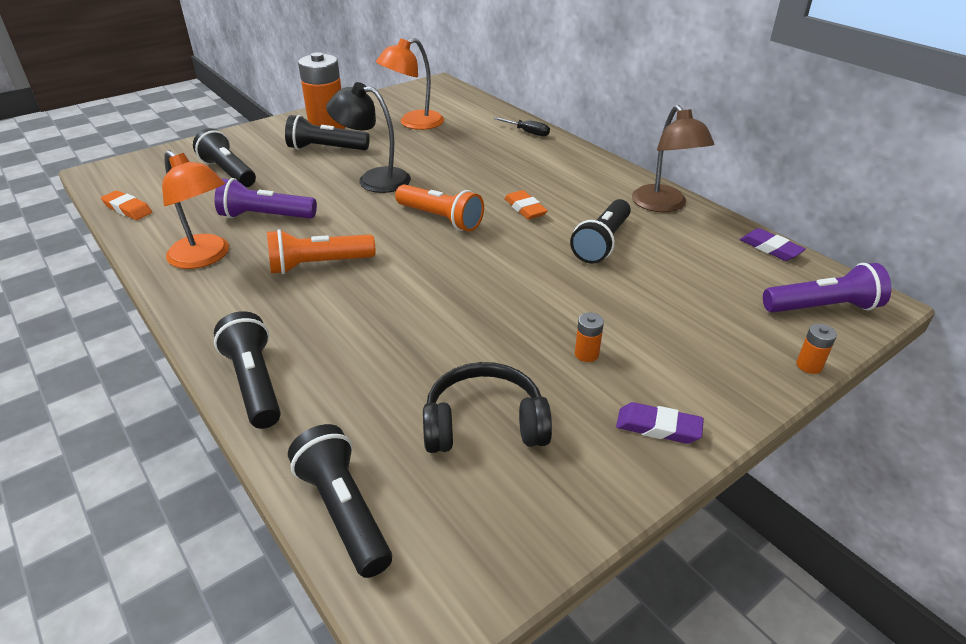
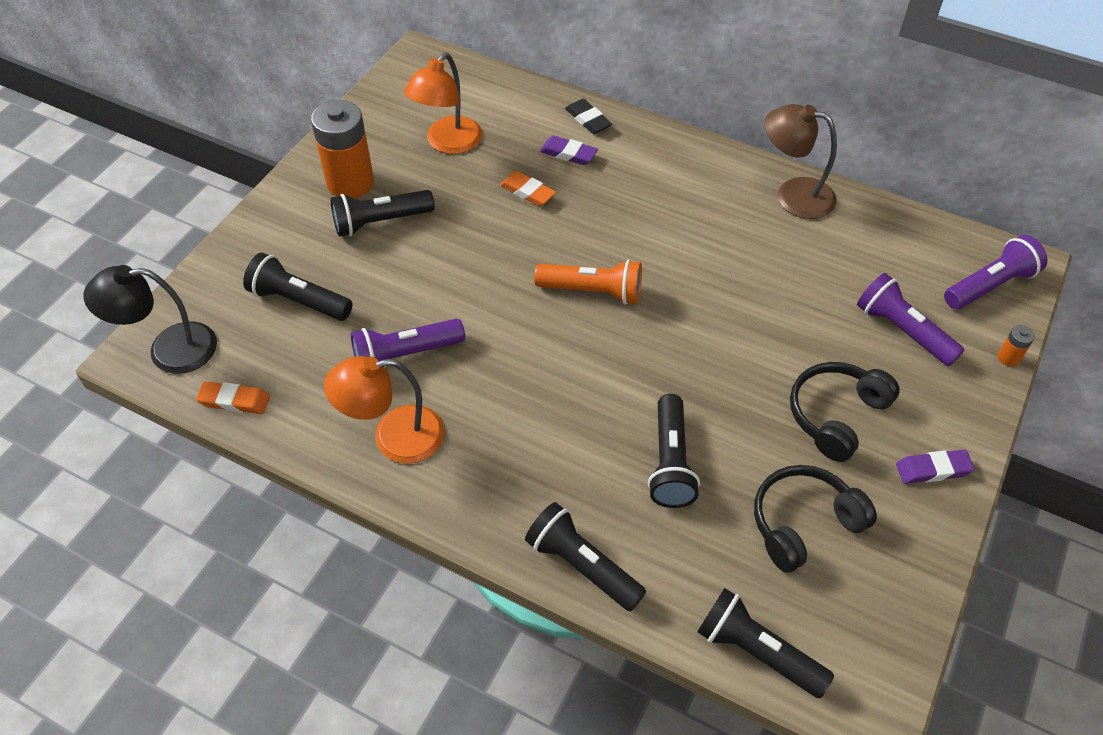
camera: 25 degrees left, 15 degrees up
orange lamp [162,150,229,269] -> orange lamp turned 150 degrees clockwise [324,356,444,464]
orange flashlight [267,229,375,274] -> none
black lamp [326,82,411,193] -> black lamp moved to [83,265,217,374]
black screwdriver [494,117,550,136] -> black eraser [565,99,612,134]
orange eraser [504,190,548,219] -> orange eraser moved to [500,171,556,206]
black flashlight [570,199,631,264] -> black flashlight moved to [648,394,700,508]
orange battery [575,313,604,362] -> black headphones [790,362,900,462]
brown lamp [632,105,714,212] -> brown lamp turned 150 degrees clockwise [764,104,837,219]
purple eraser [740,228,806,261] -> purple eraser moved to [540,136,598,165]
none -> purple flashlight [857,273,964,366]

